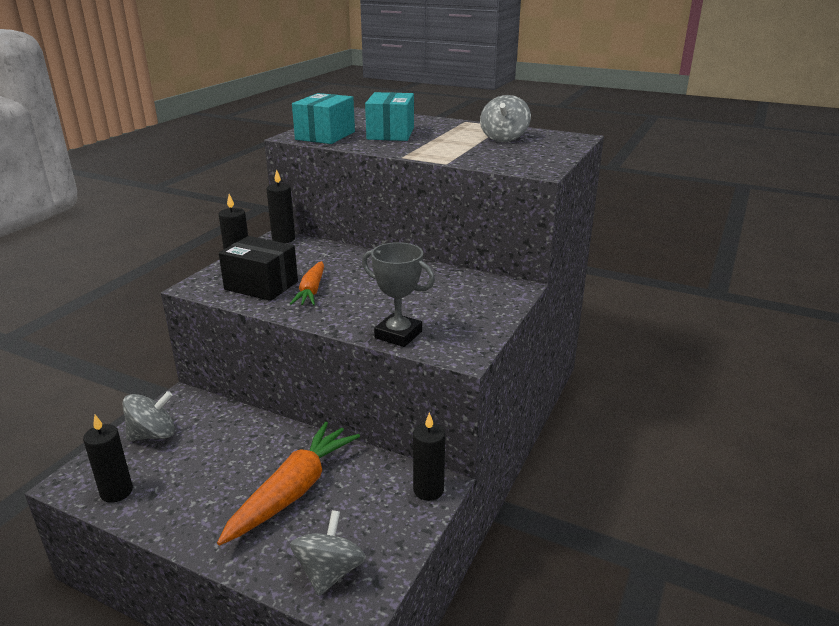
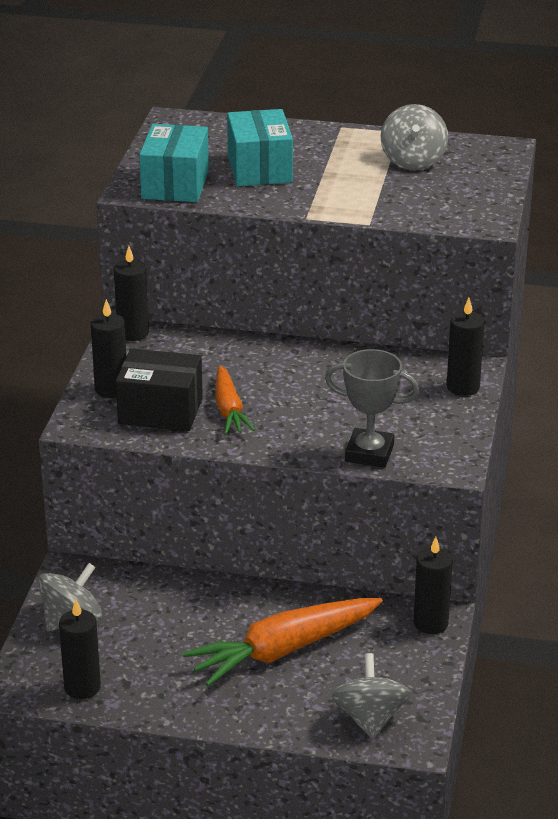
camera: 15 degrees left, 5 degrees up
orange carrot [217,422,360,546] -> orange carrot turned 135 degrees counterclockwise [183,598,383,687]
none -> black candle [447,298,485,396]

